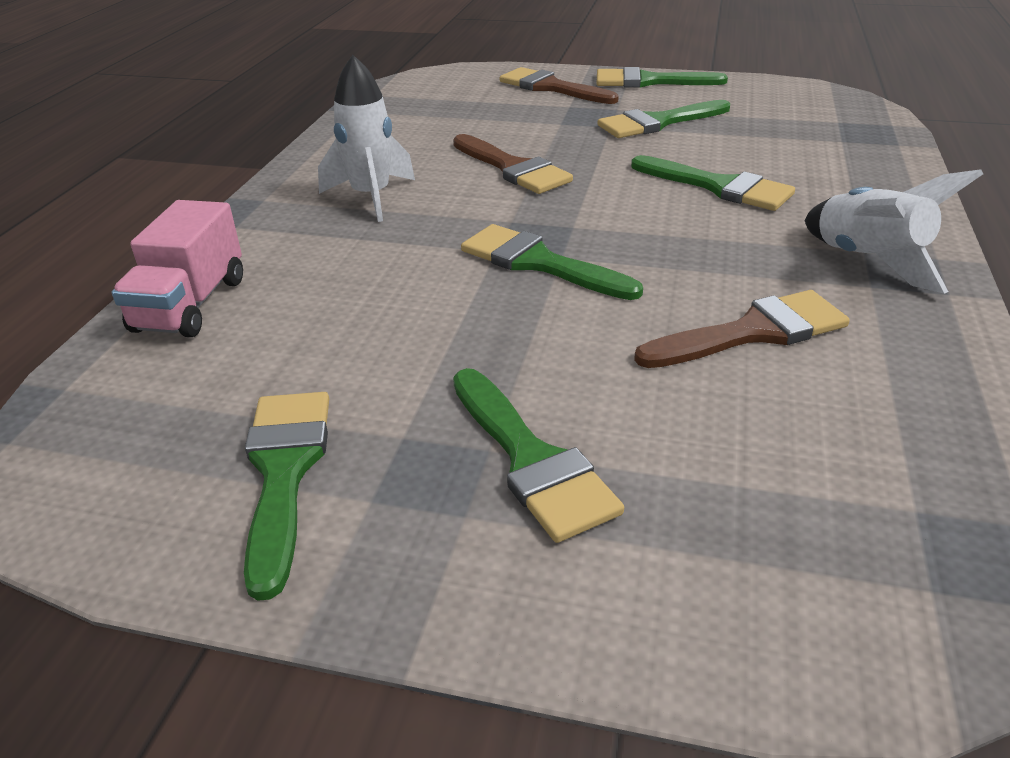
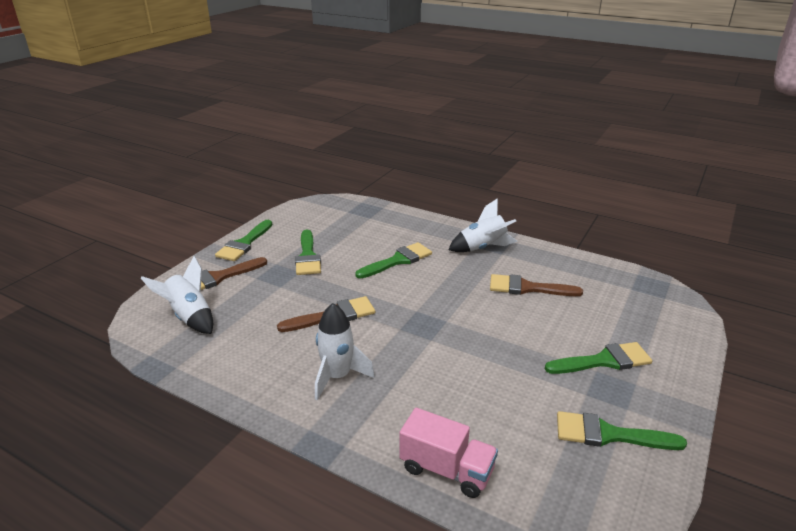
camera: 75 degrees left, 5 degrees down
green brush [461,224,643,300] -> none
brown brush [634,290,850,368] -> brown brush turned 75 degrees counterclockwise [490,274,583,296]
none -> white rocket [141,256,213,334]

